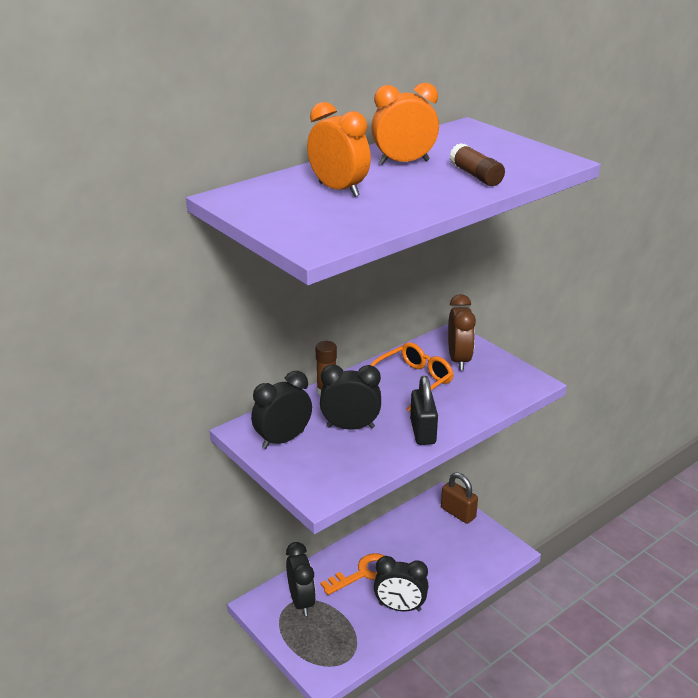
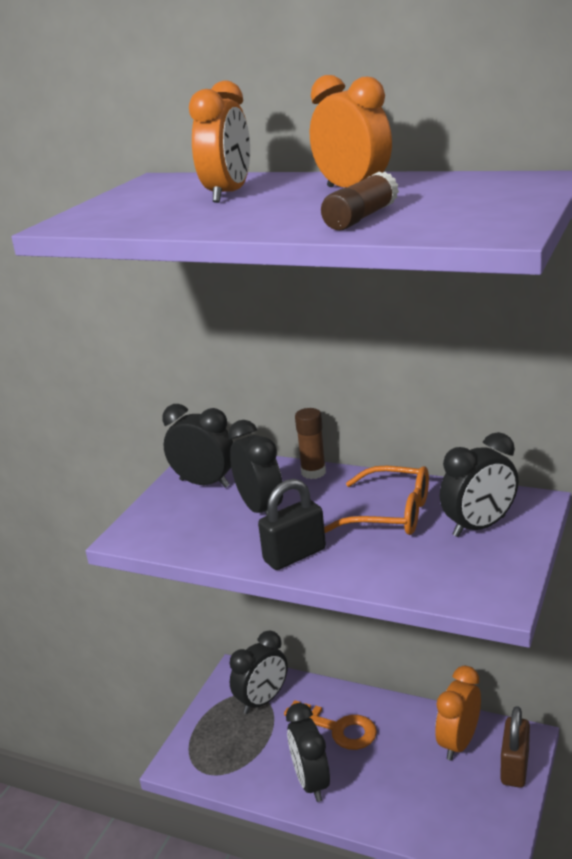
camera: 65 degrees right, 5 degrees down
brown clock [448,294,476,370] -> black clock [440,432,518,537]
none -> orange clock [435,666,481,761]

